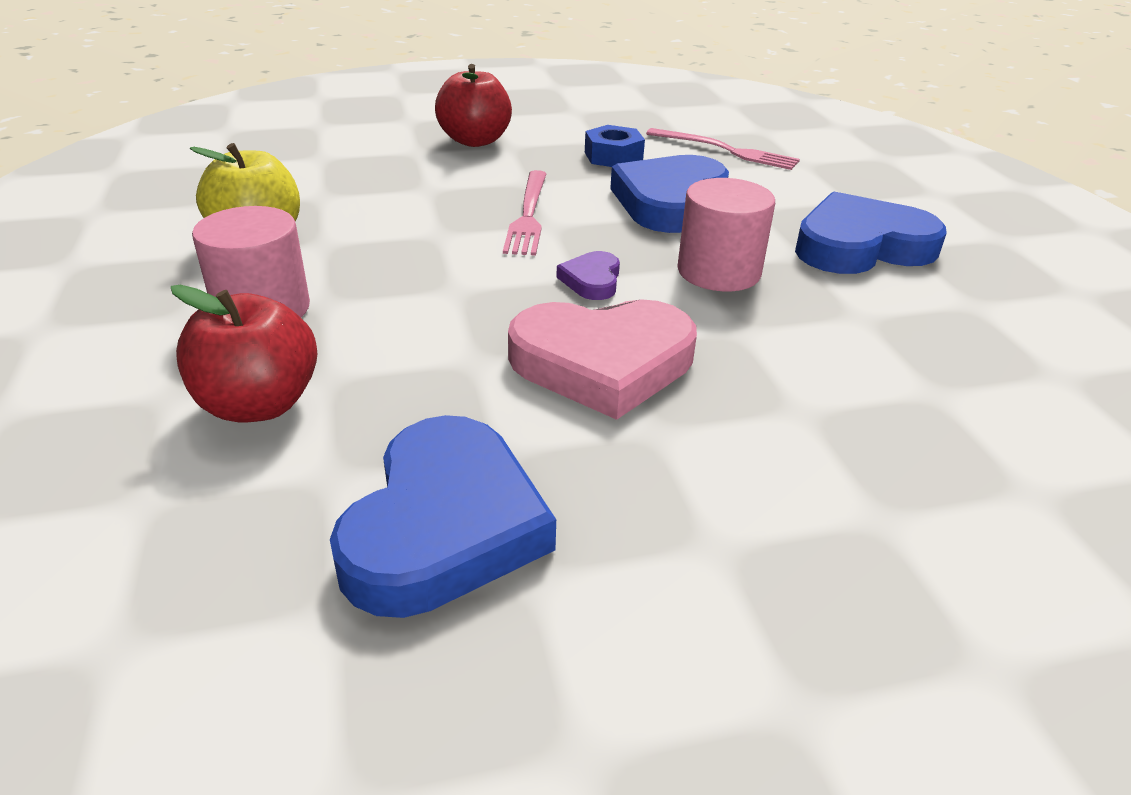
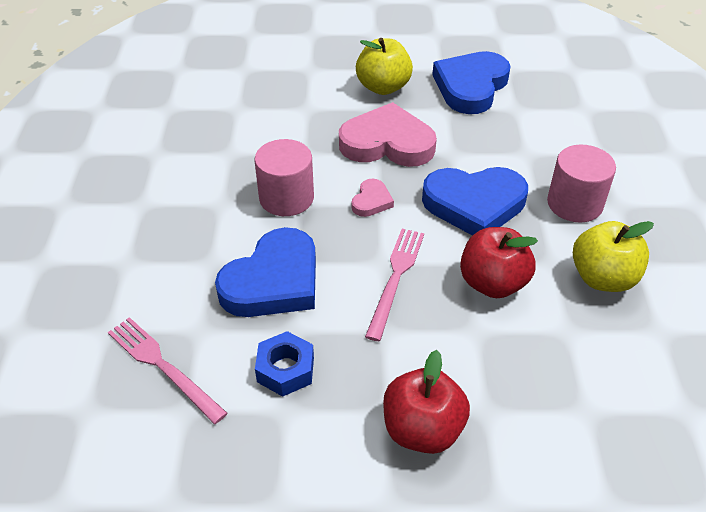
camera: 165 degrees left, 10 degrees up
red apple [171,285,317,423] -> red apple moved to [460,227,538,298]
purple heart [556,251,620,300] -> pink heart [352,178,394,217]
blue heart [795,192,947,274] -> blue heart moved to [422,167,528,236]
none -> yellow apple [356,38,413,95]

